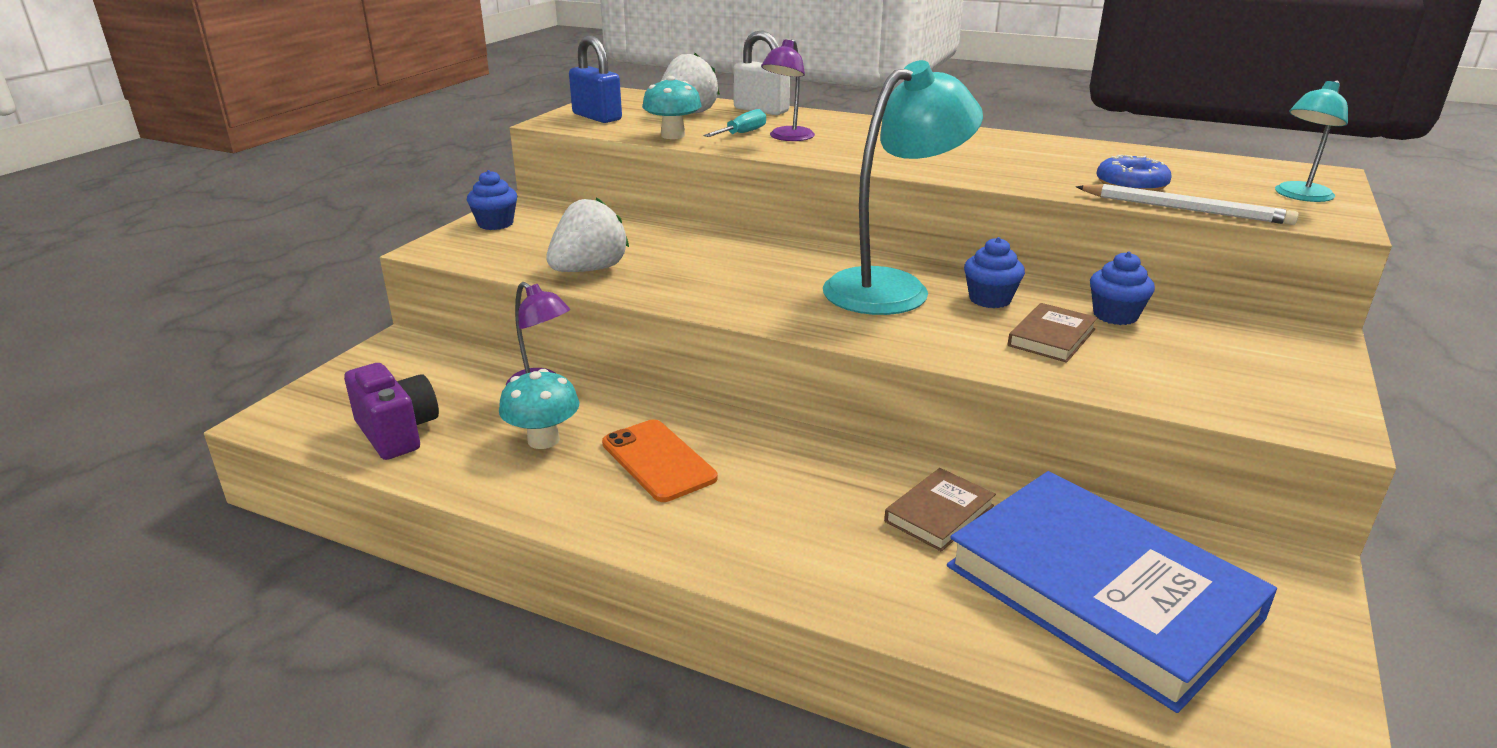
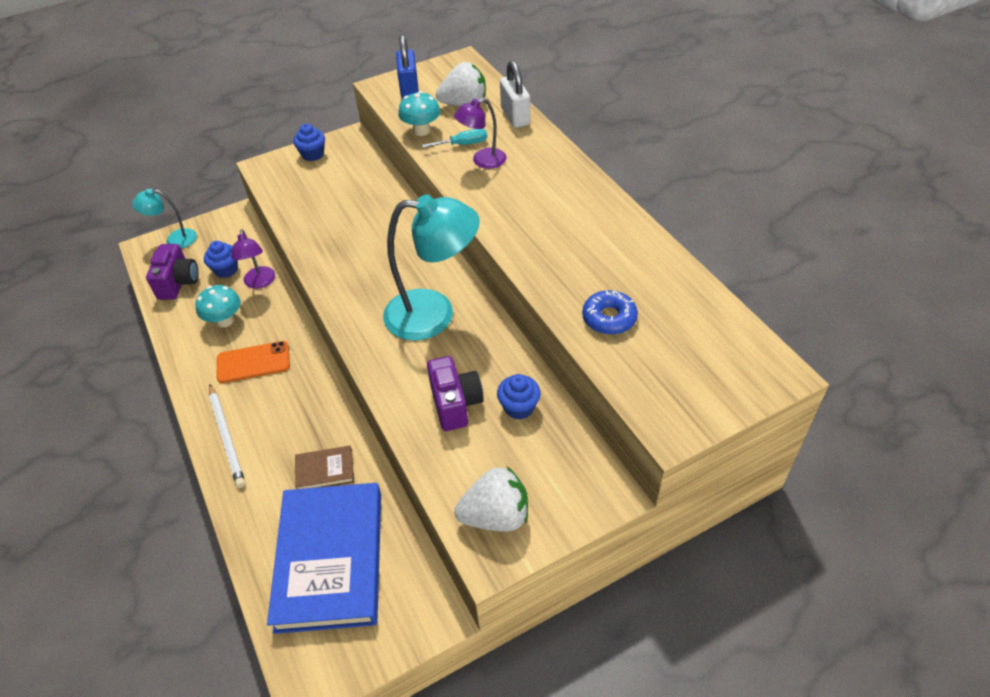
camera: 40 degrees right, 20 degrees up
white strawberry [546,197,629,272] -> white strawberry moved to [454,467,528,532]
orange phone [602,419,718,502] -> orange phone turned 75 degrees clockwise [217,341,290,383]
blue cupcake [964,237,1025,308] -> blue cupcake moved to [204,241,238,278]
brown book [1008,303,1098,363] -> purple camera [427,356,484,431]
white pencil [1076,184,1299,225] -> white pencil moved to [209,385,245,488]
turquoise lamp [1275,80,1348,202] -> turquoise lamp moved to [132,189,197,248]

